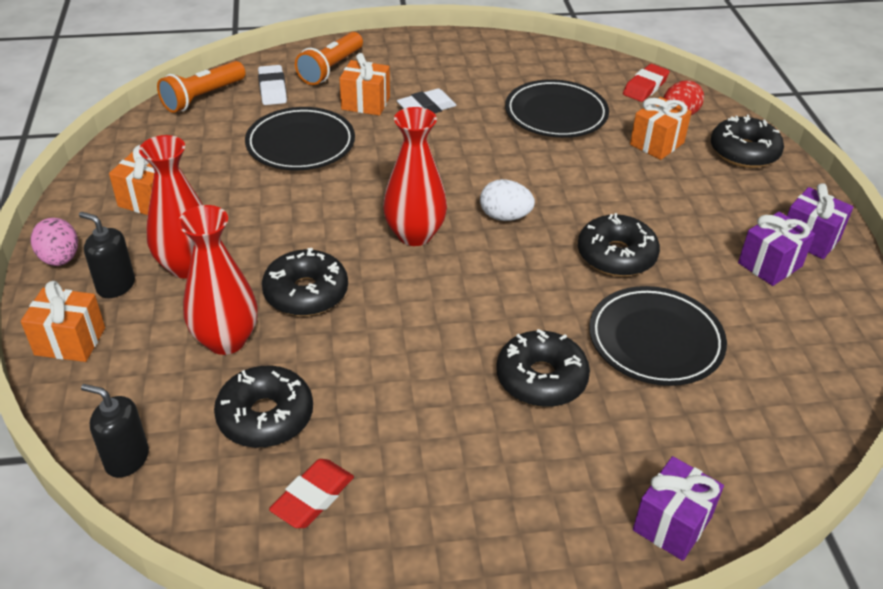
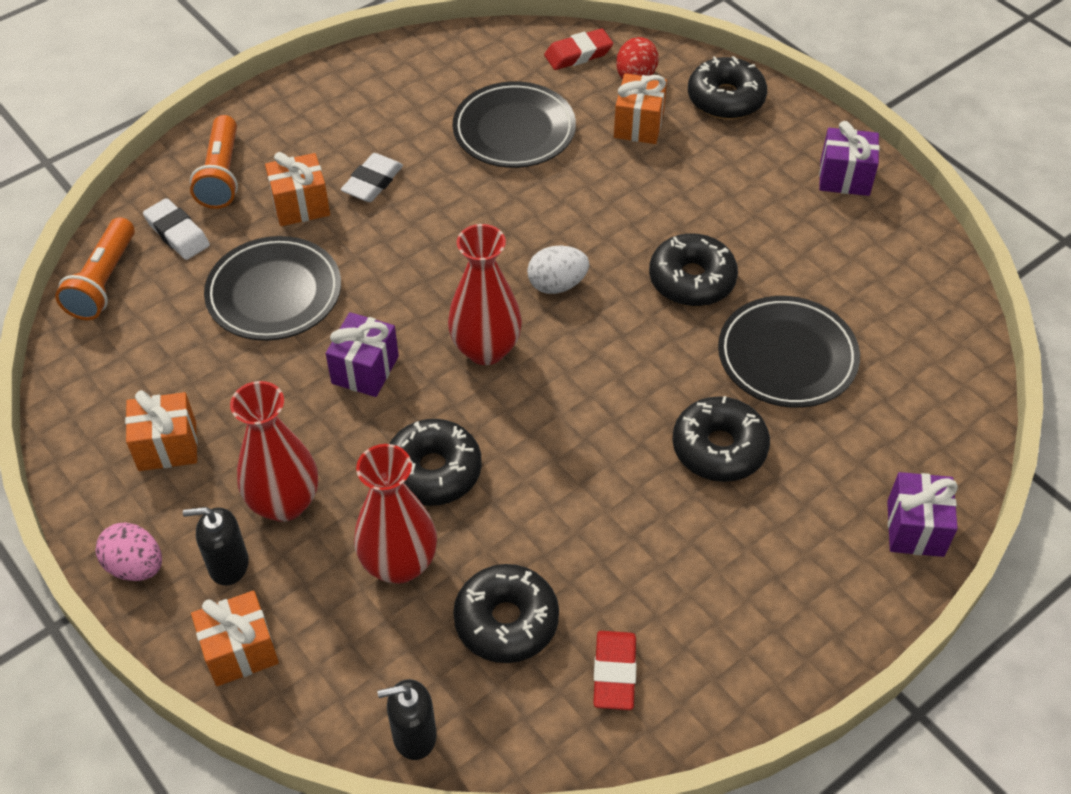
camera: 30 degrees left, 10 degrees up
red eraser [623,64,670,102] -> red eraser turned 60 degrees clockwise [544,28,613,70]
purple gift [738,212,815,286] -> purple gift moved to [326,312,399,397]

